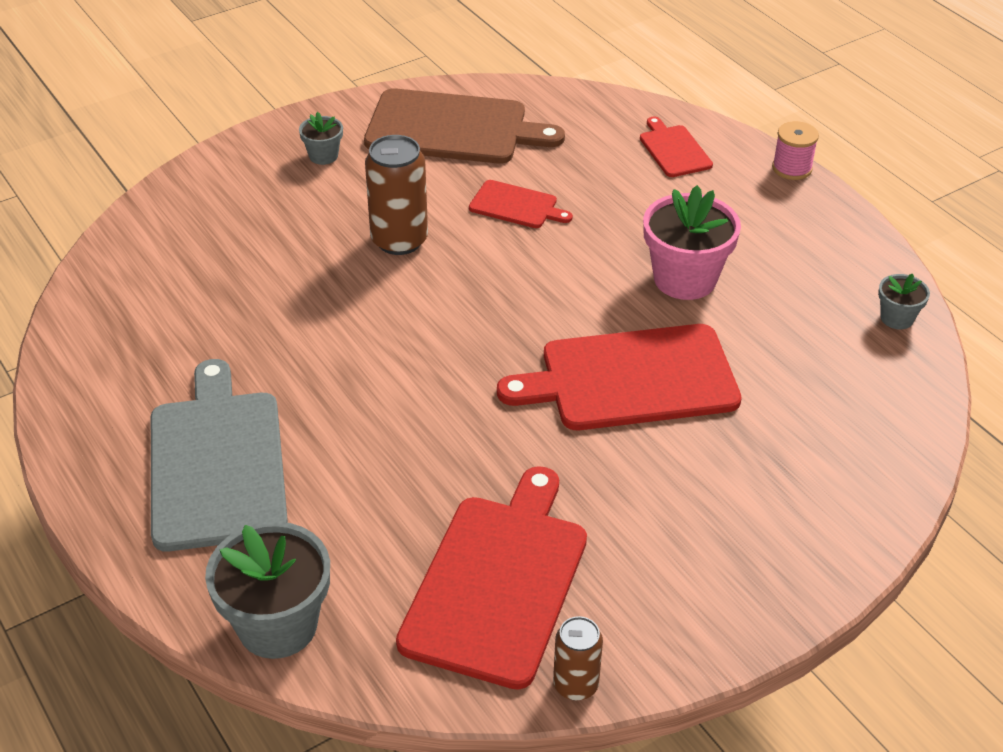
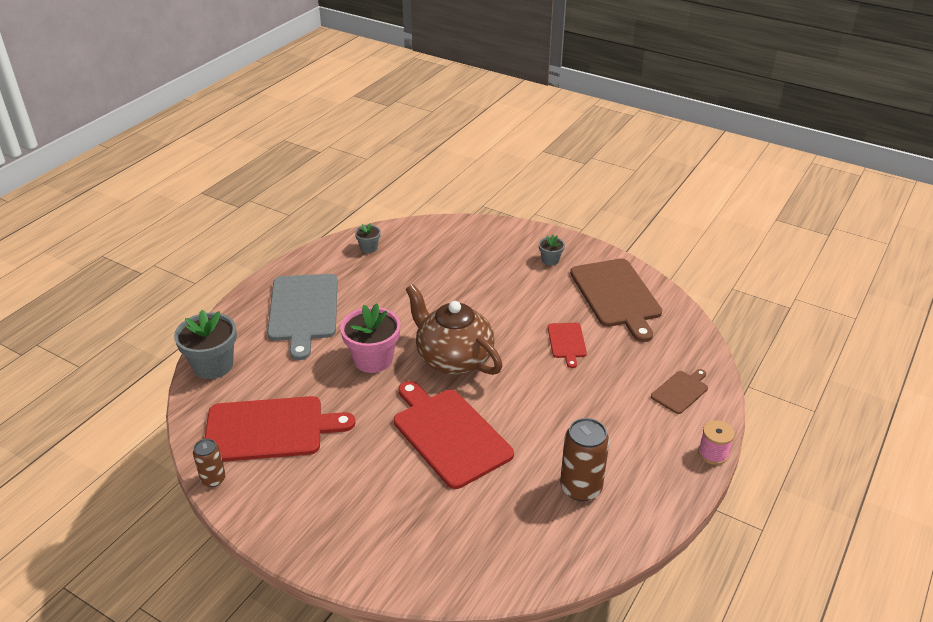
camera: 65 degrees right, 5 degrees down
grey cutting board [151,359,288,552] -> grey cutting board turned 120 degrees clockwise [267,274,337,360]
brown can [365,135,428,255] -> brown can moved to [560,418,610,501]
red cutting board [640,117,713,177] -> brown cutting board [651,369,708,414]
pink flower pot [643,185,741,300] -> pink flower pot moved to [340,303,401,373]
grey flower pot [878,274,930,329] -> grey flower pot moved to [355,223,381,253]
none -> brown teapot [406,284,503,375]

